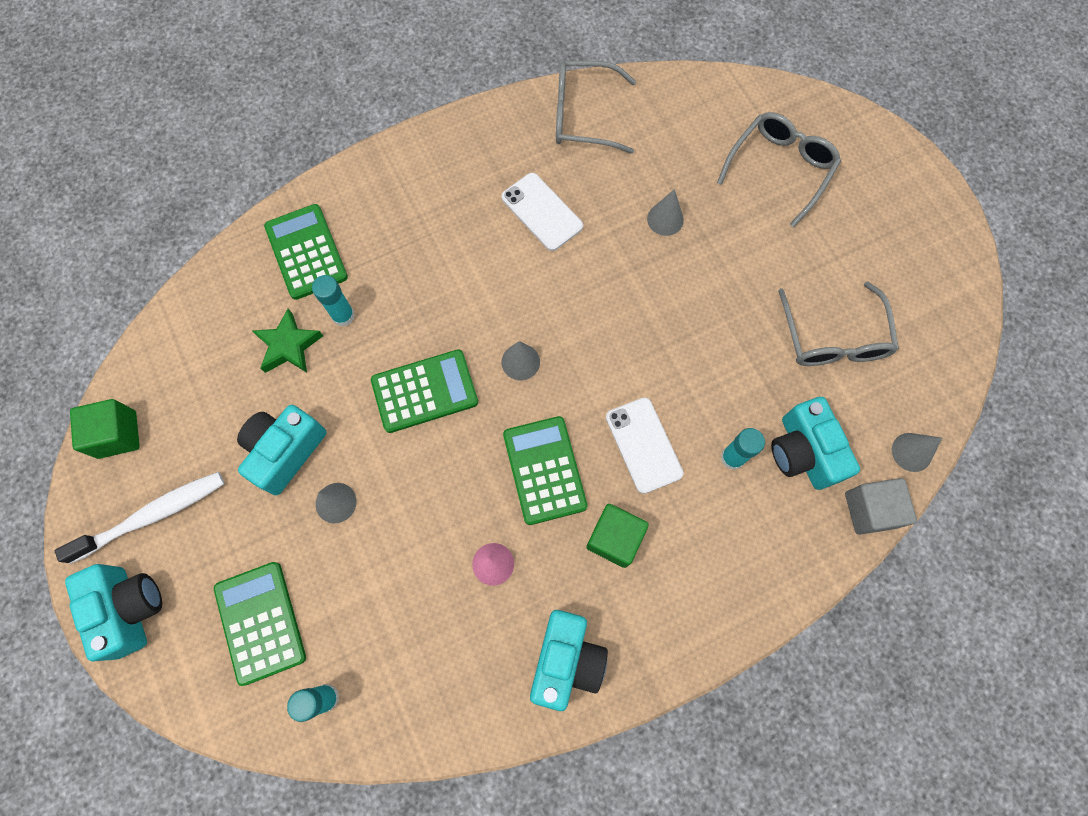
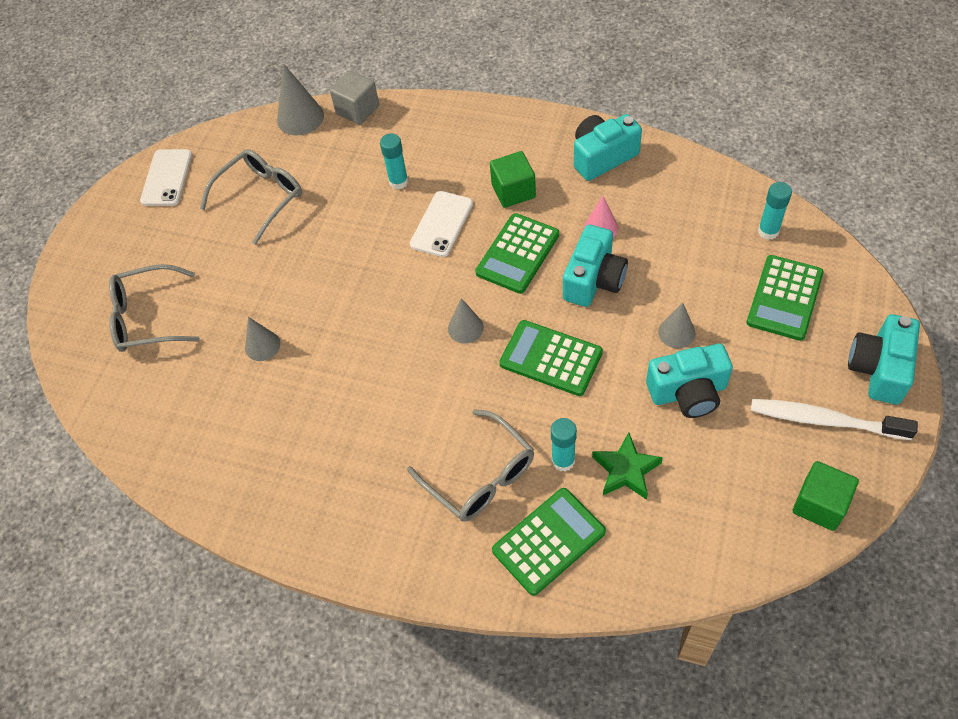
camera: 130 degrees left, 15 degrees down
green calculator [264,204,348,300] -> green calculator turned 150 degrees counterclockwise [492,488,606,596]
white phone [501,173,583,251] -> white phone moved to [140,149,192,206]
grey glasses [556,61,636,154] -> grey glasses moved to [407,409,534,522]
turquoise camera [771,397,860,490] -> turquoise camera moved to [563,225,628,307]
grey cone [892,433,942,472] -> grey cone [277,64,324,136], size x1.55

